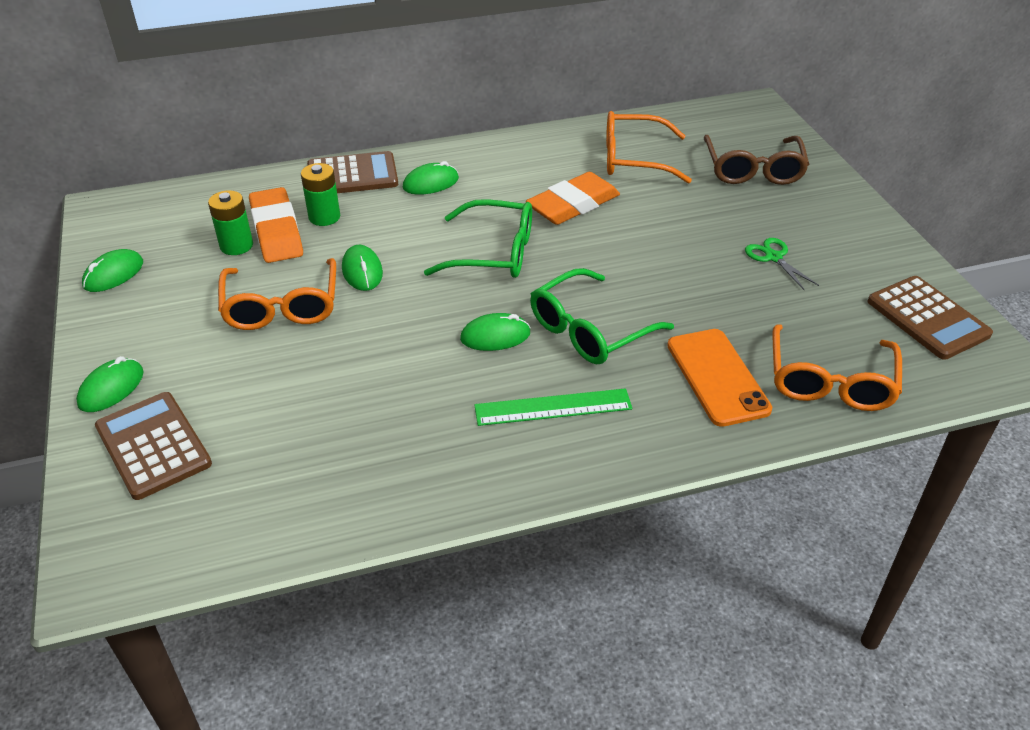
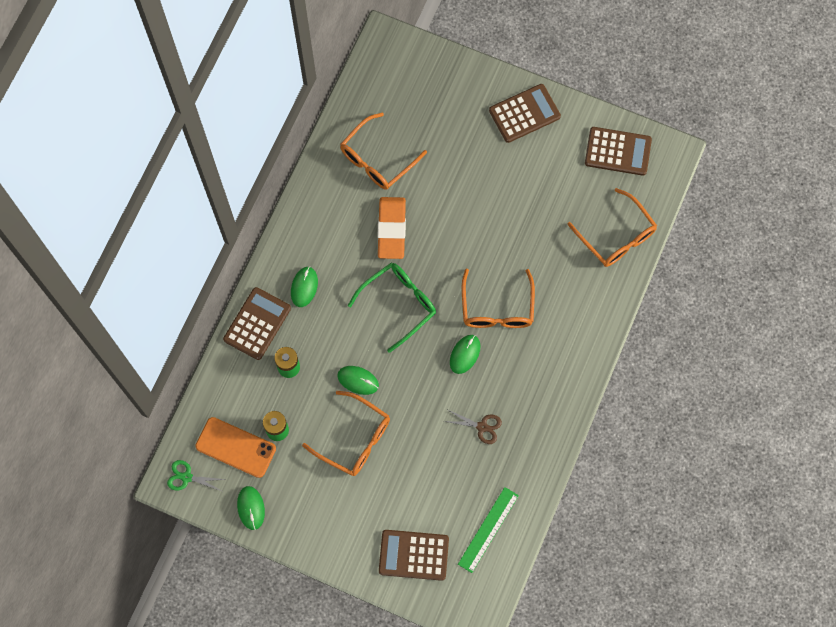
camera: 50 degrees left, 30 degrees up
green mouse [76,356,144,412] -> none
orange eraser [249,187,303,263] -> none
green ruler [474,388,632,426] -> green ruler moved to [458,487,519,573]
green glasses [530,268,674,365] -> orange glasses [462,269,535,328]
orange phone [667,329,772,427] -> orange phone moved to [195,417,276,478]
brown glasses [704,135,809,185] -> none
green scissors [745,238,819,290] -> green scissors moved to [167,460,226,491]
none -> brown scissors [444,410,502,444]
none -> brown calculator [489,84,561,143]

